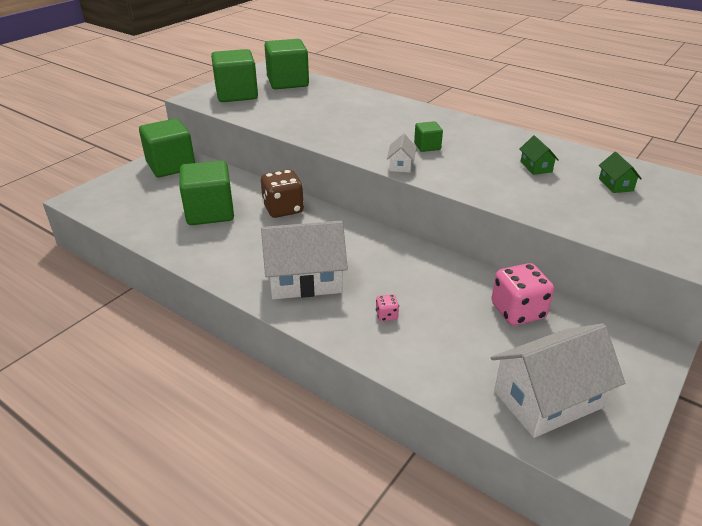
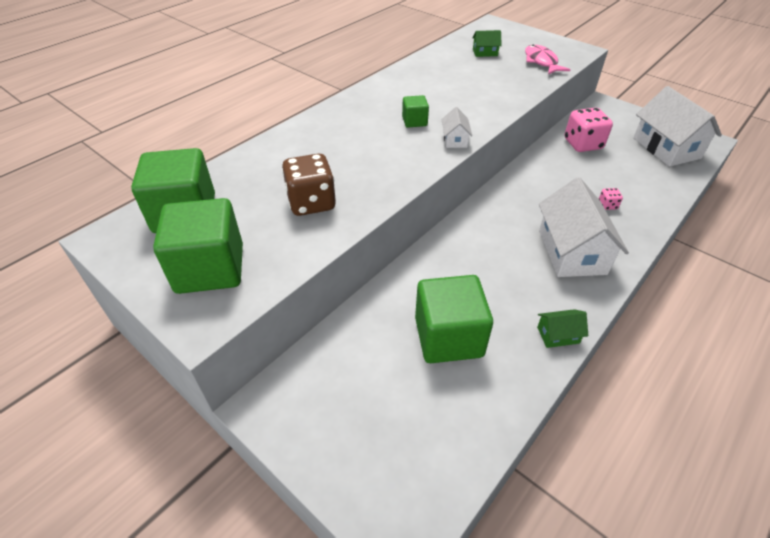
camera: 85 degrees left, 10 degrees up
green cube [139,118,195,177] -> none
brown dice [261,169,304,218] -> brown dice moved to [282,154,336,216]
white house [387,134,416,173] -> white house turned 75 degrees clockwise [442,107,472,148]
green house [520,135,559,175] -> green house moved to [537,309,588,348]
none -> pink fish [525,45,570,74]

